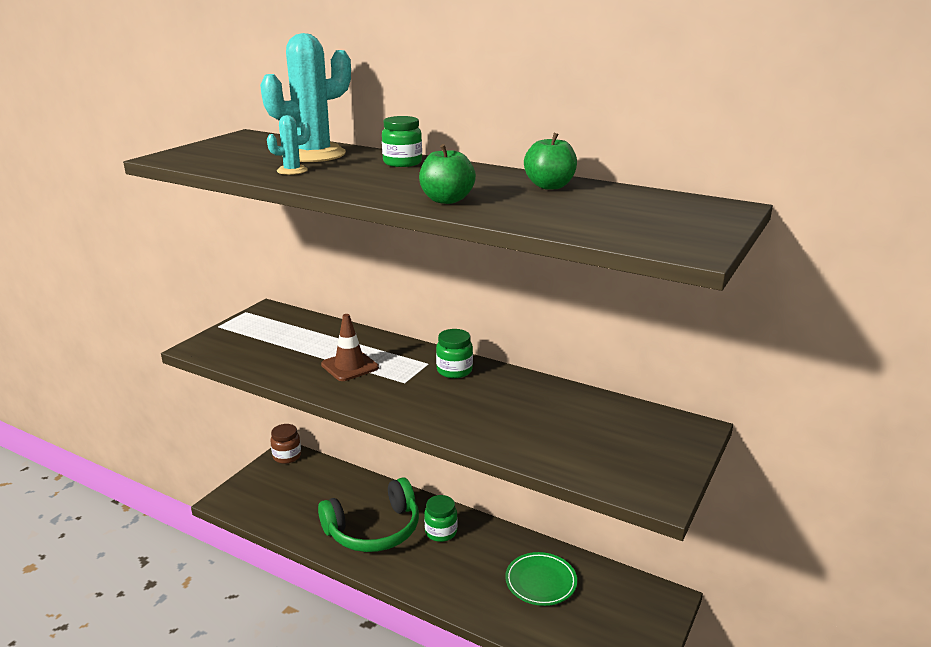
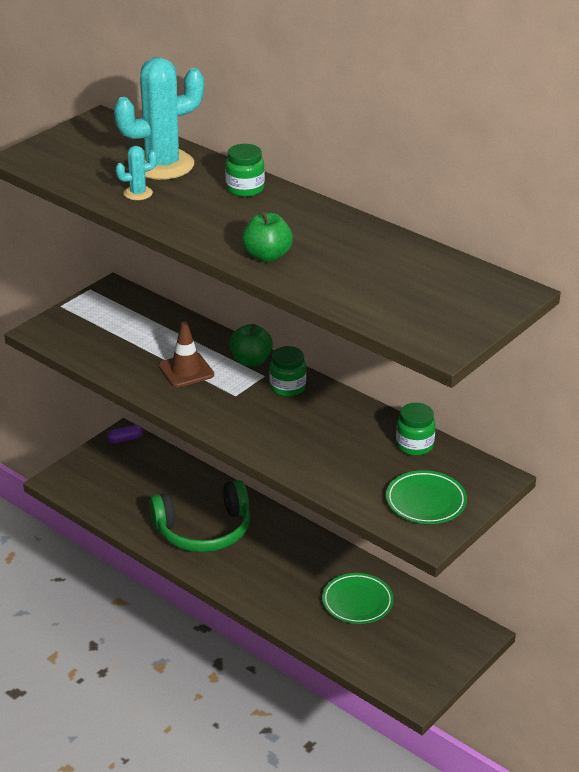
camera: 10 degrees right, 10 degrees up
brown jar [270,424,301,464] -> purple capsule [107,425,142,444]
green jar [424,495,458,542] -> green jar moved to [396,403,435,456]
green apple [524,133,577,190] -> green apple moved to [229,324,273,366]
none -> green plate [386,470,467,524]

